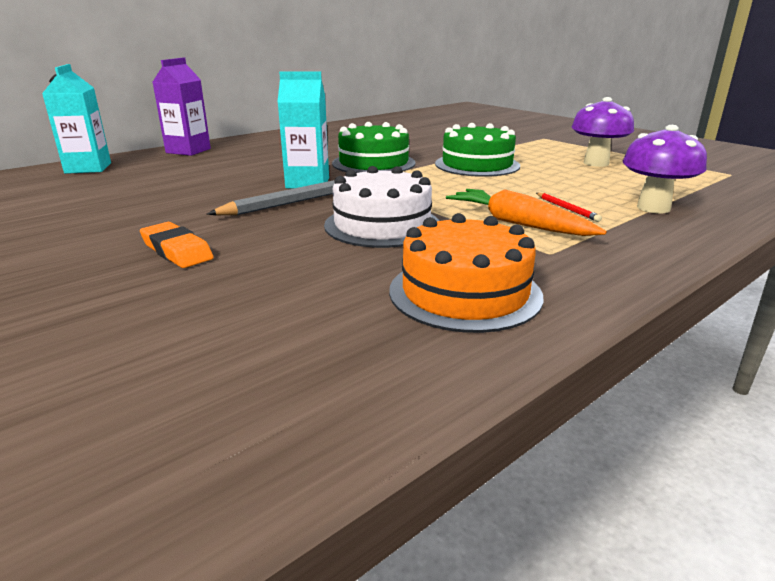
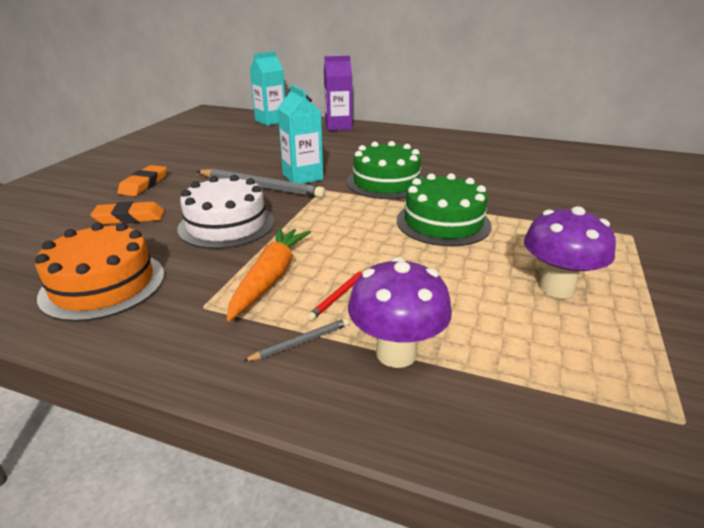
camera: 60 degrees right, 5 degrees up
none -> orange eraser [91,202,164,224]
none -> grey pencil [243,318,349,362]

